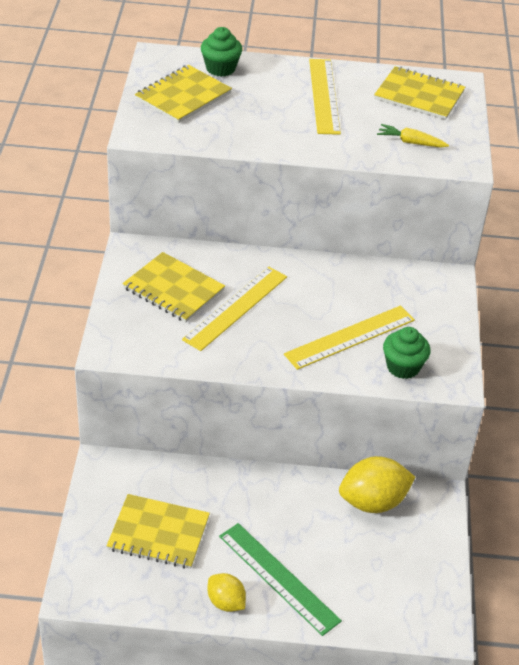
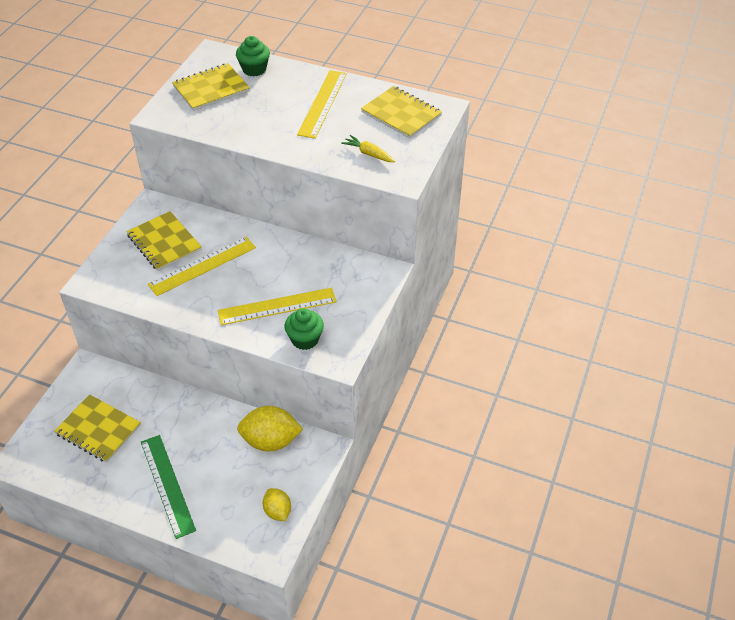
camera: 20 degrees right, 5 degrees up
yellow lemon [208,573,246,612] -> yellow lemon moved to [263,488,291,521]

